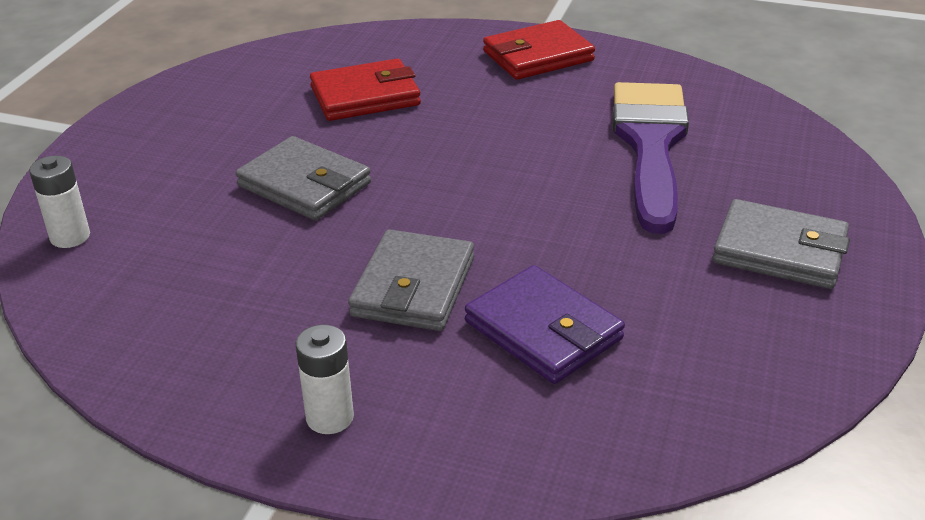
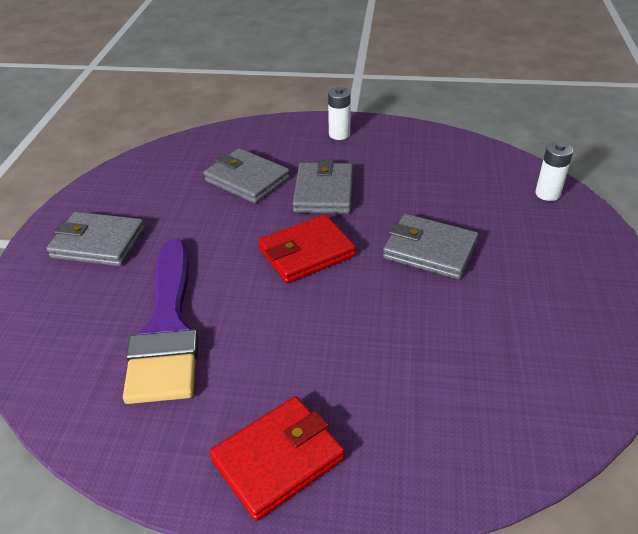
camera: 170 degrees right, 5 degrees up
red wallet [310,59,421,121] -> red wallet moved to [258,214,356,283]
purple wallet [465,265,625,384] -> grey wallet [204,148,290,203]

